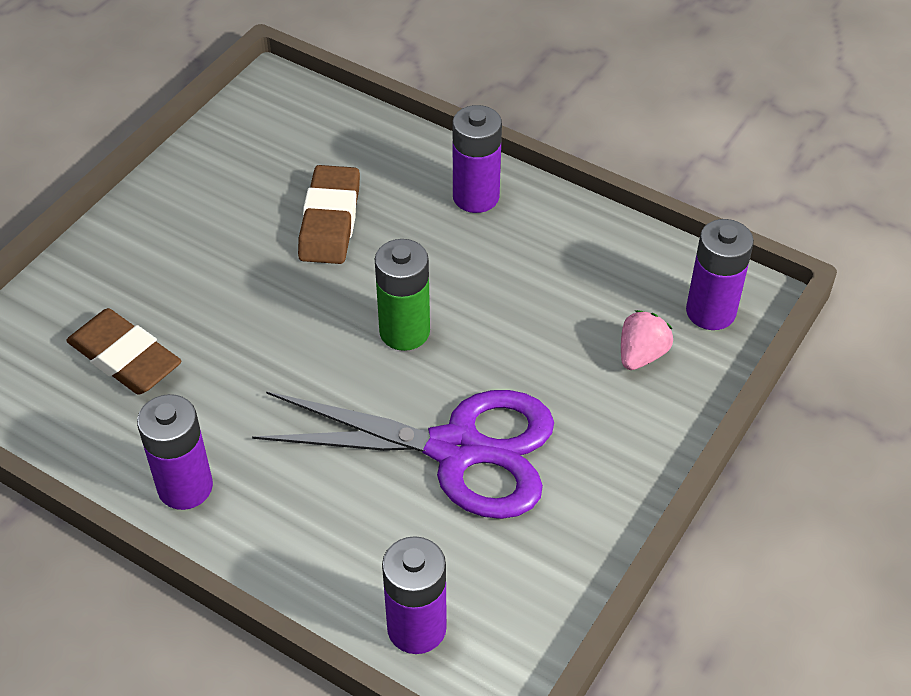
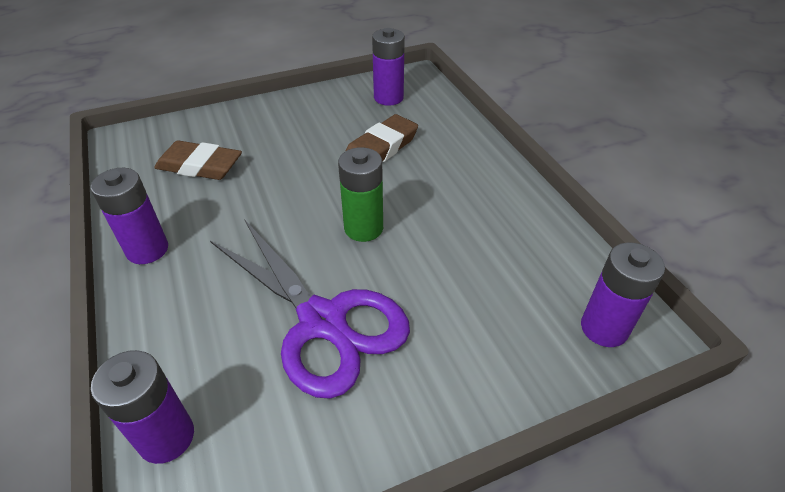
camera: 35 degrees right, 5 degrees down
brown eraser [66,308,182,395] -> brown eraser turned 60 degrees counterclockwise [154,141,242,180]
purple battery [453,105,502,213] -> purple battery moved to [372,28,405,106]
pink strawberry [621,310,673,370] -> none

